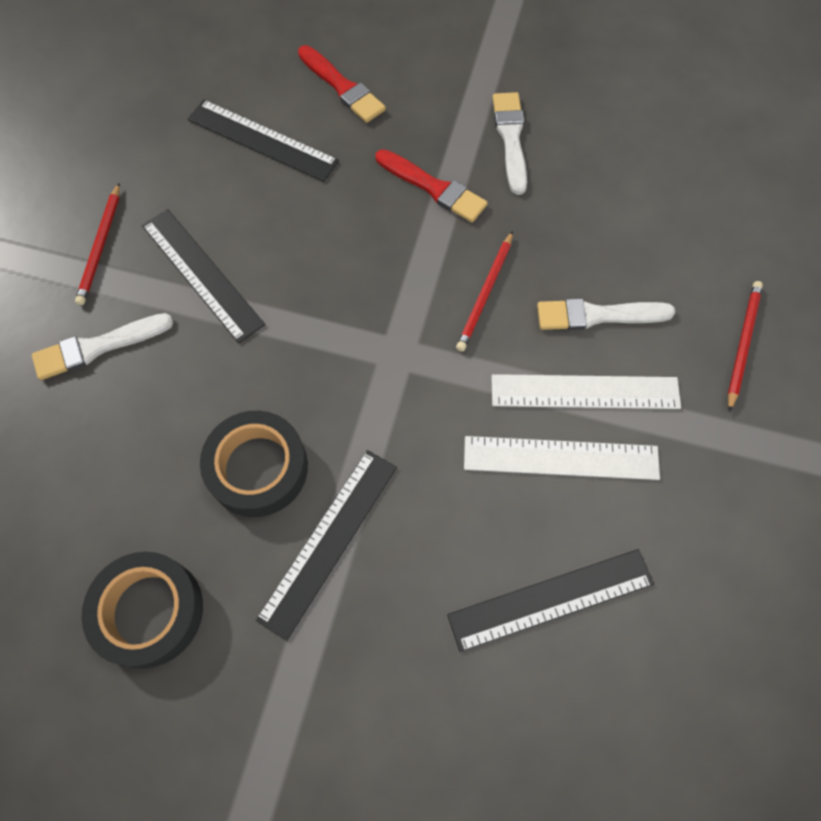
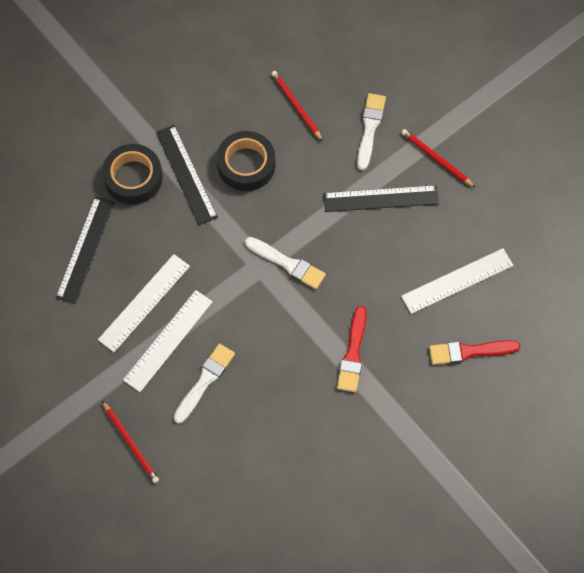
camera: 125 degrees right, 0 degrees up
black tape [82,552,203,669] -> black tape moved to [102,144,163,204]
black ruler [188,100,339,182] -> white ruler [401,248,514,314]
red brush [376,149,488,222] -> red brush turned 60 degrees counterclockwise [337,306,367,392]
red pencil [456,231,513,351] -> red pencil moved to [271,71,323,141]
white brush [493,92,527,195] -> white brush moved to [245,237,326,289]

